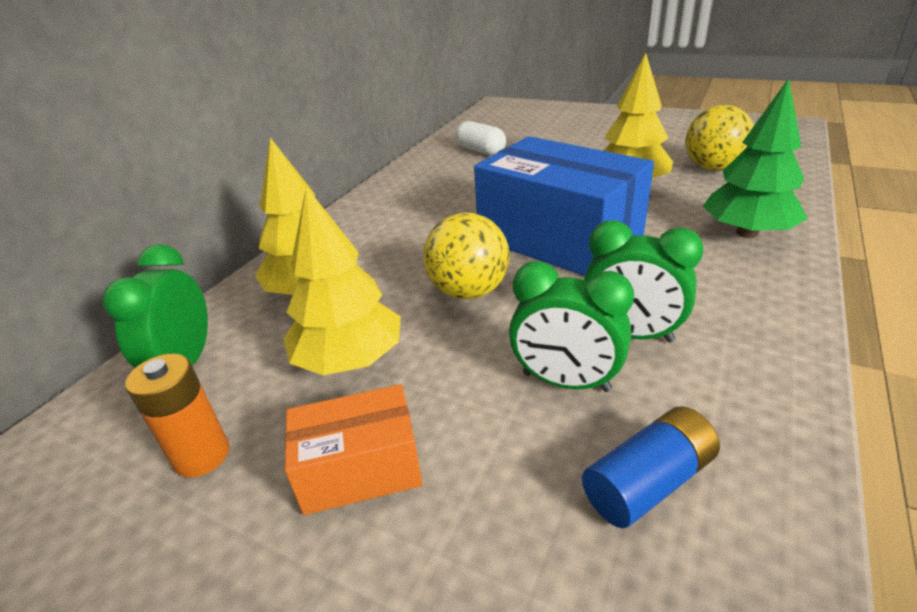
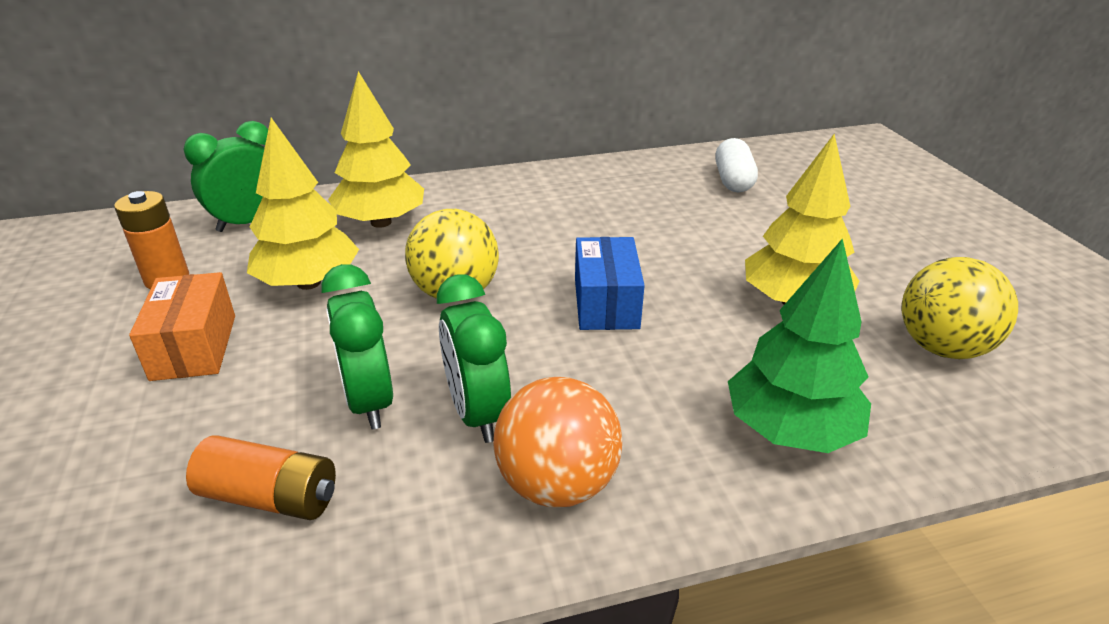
camera: 45 degrees right, 0 degrees up
orange box [285,384,423,515] -> orange box turned 45 degrees clockwise [129,272,235,381]
blue box [474,136,654,276] -> blue box [575,237,645,330], size x0.52
blue battery [582,406,720,528] -> orange battery [186,435,336,520]
none -> orange ball [493,377,622,508]

